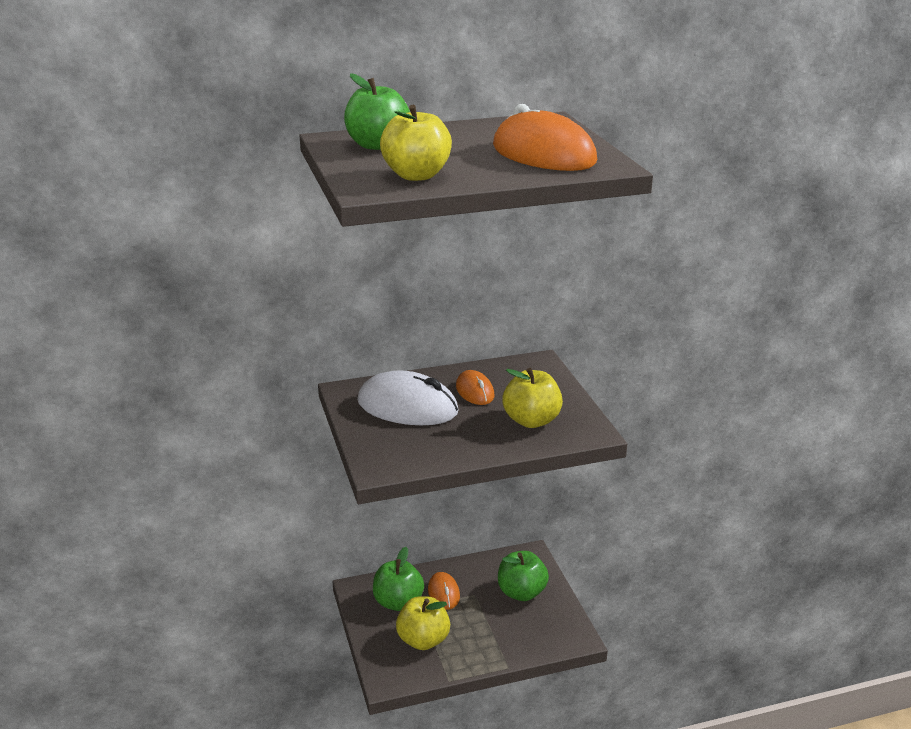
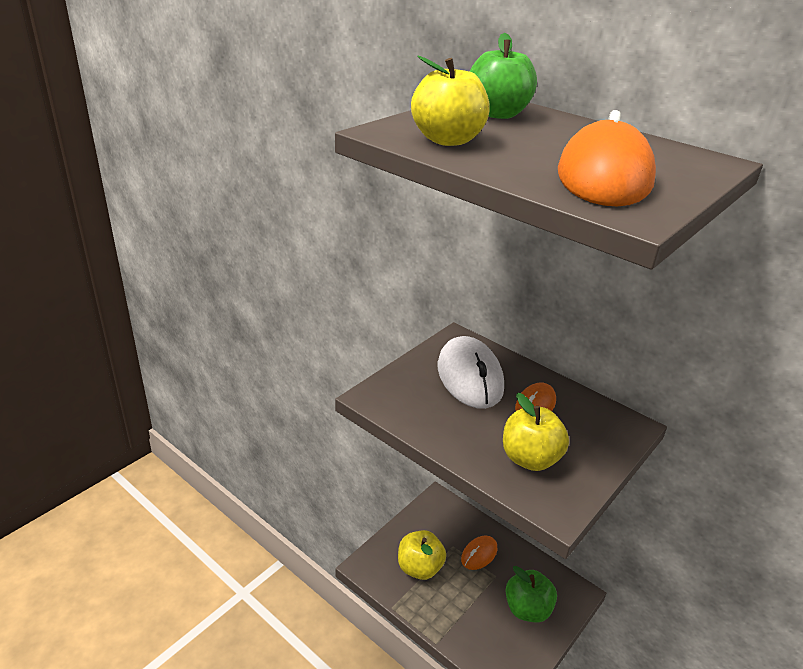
camera: 55 degrees right, 5 degrees up
green apple [373,547,424,611] -> none

